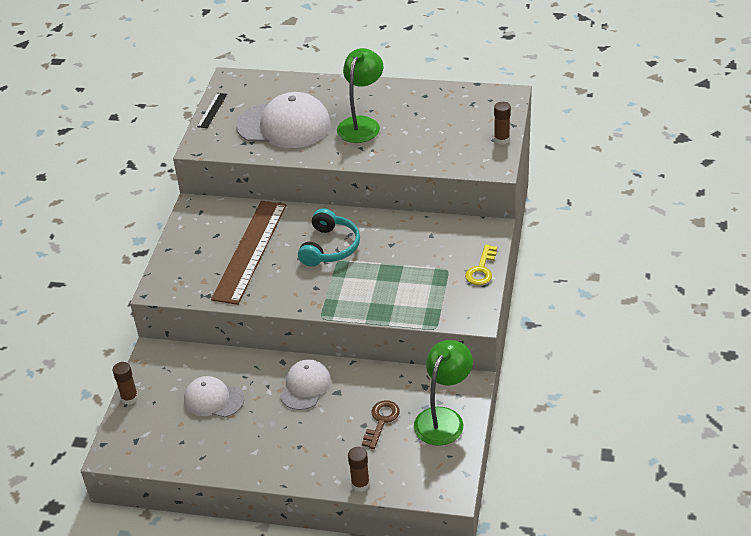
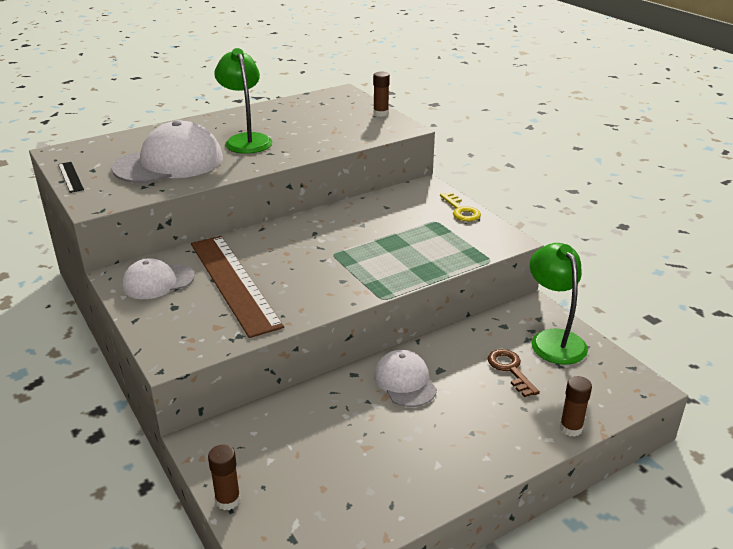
camera: 45 degrees left, 10 degrees down
white cap [184,376,244,417] -> white cap moved to [122,258,195,299]
turquoise headphones [298,208,360,267] -> none

